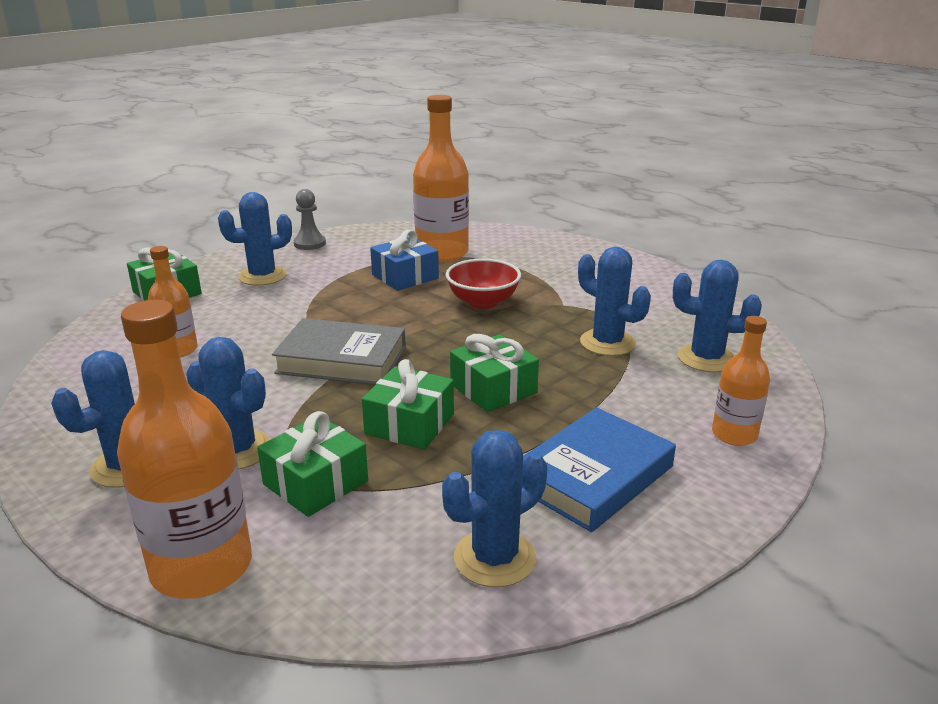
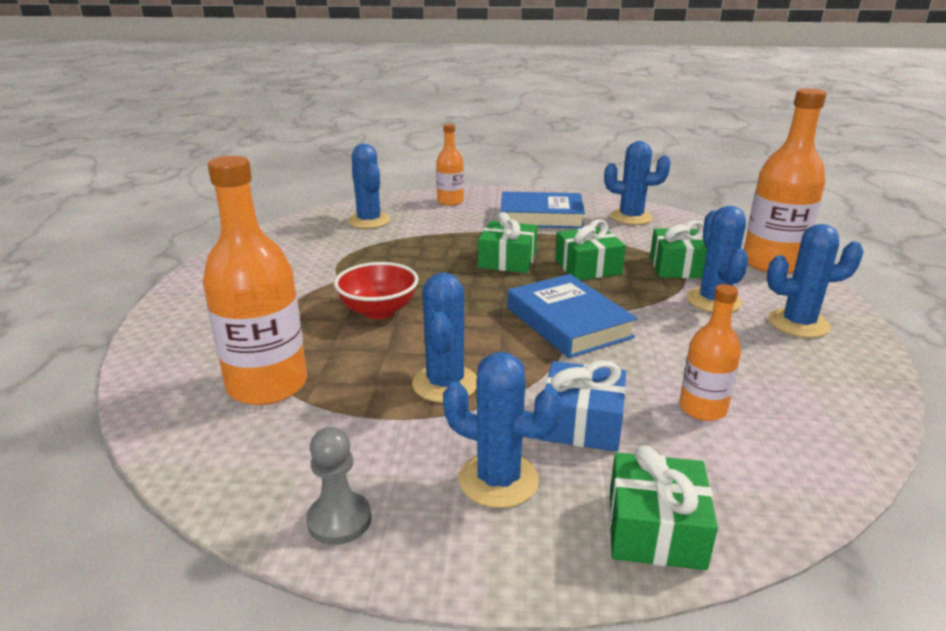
camera: 130 degrees left, 0 degrees up
grey book [272,318,406,385] -> blue book [507,274,637,358]
blue gift [370,230,439,291] -> blue gift moved to [540,360,626,452]
blue cactus [578,247,651,356] -> blue cactus moved to [412,272,477,403]

